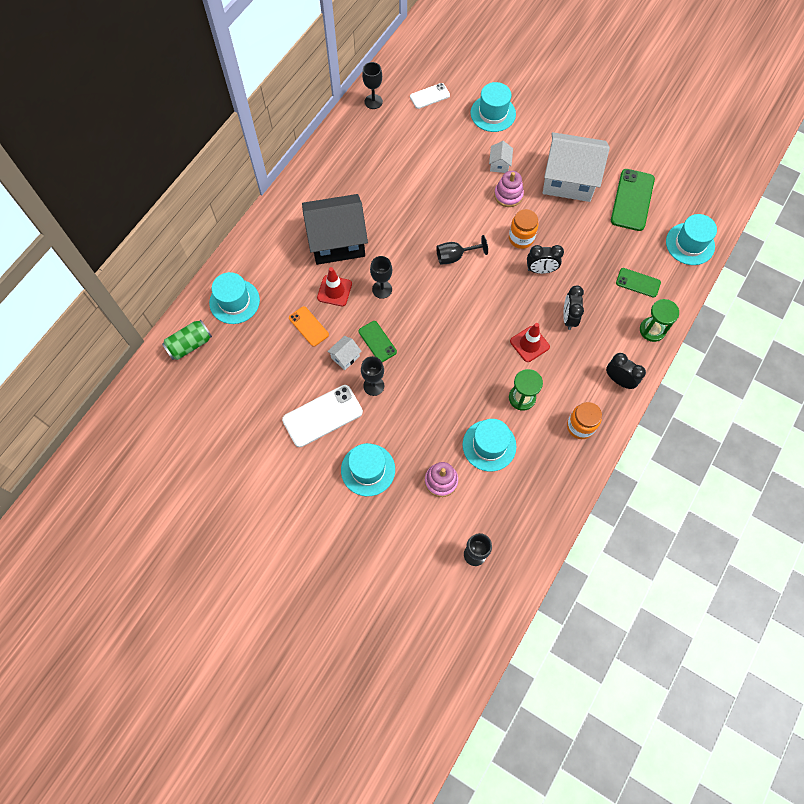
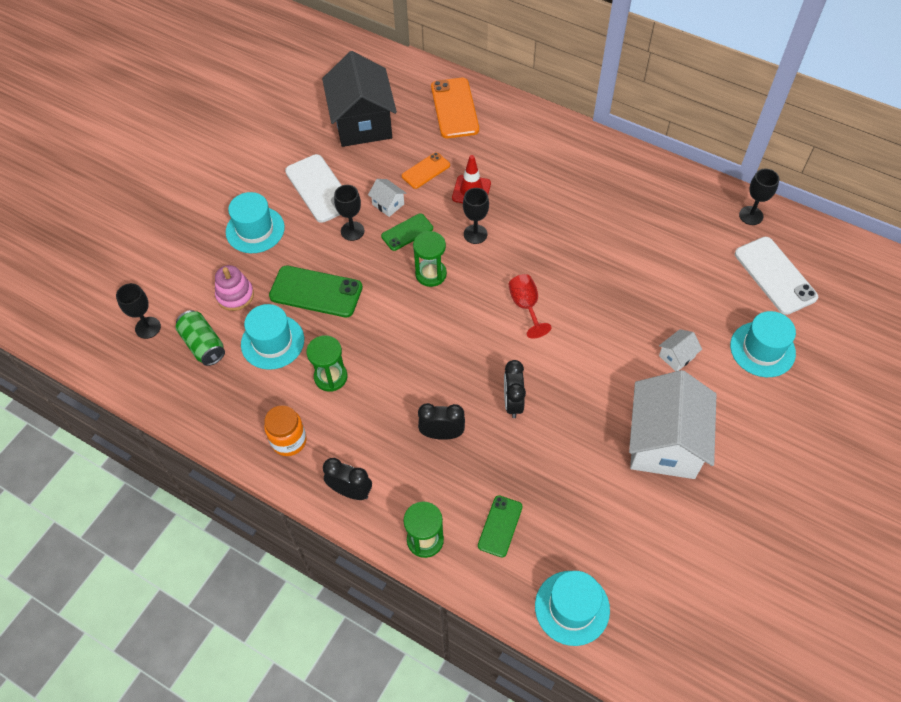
camera: 90 degrees right, 10 degrees down
green can [162,320,212,360] -> green can moved to [175,310,225,366]
turquoise hat [209,272,260,324] -> orange phone [431,78,479,138]
black house [302,194,368,265] -> black house moved to [322,51,397,147]
white phone [410,83,450,109] -> white phone [735,237,818,315], size x1.69
black goblet [436,235,488,265] -> red goblet [509,274,552,338]
white house [489,141,513,173] -> white house turned 45 degrees counterclockwise [659,329,702,371]
pink stacking toy [494,171,524,207] -> none
orange jar [509,209,538,249] -> none
red traffic cone [510,323,550,362] -> none
black clock [606,353,646,389] -> black clock turned 105 degrees counterclockwise [323,458,372,500]
green phone [611,169,655,231] -> green phone moved to [269,266,363,317]
none -> green hourglass [413,231,447,287]

